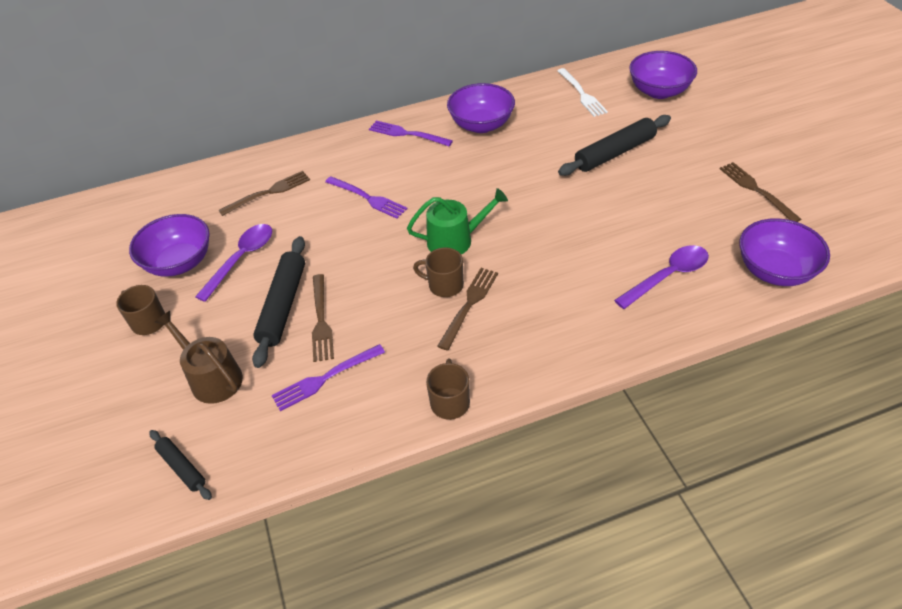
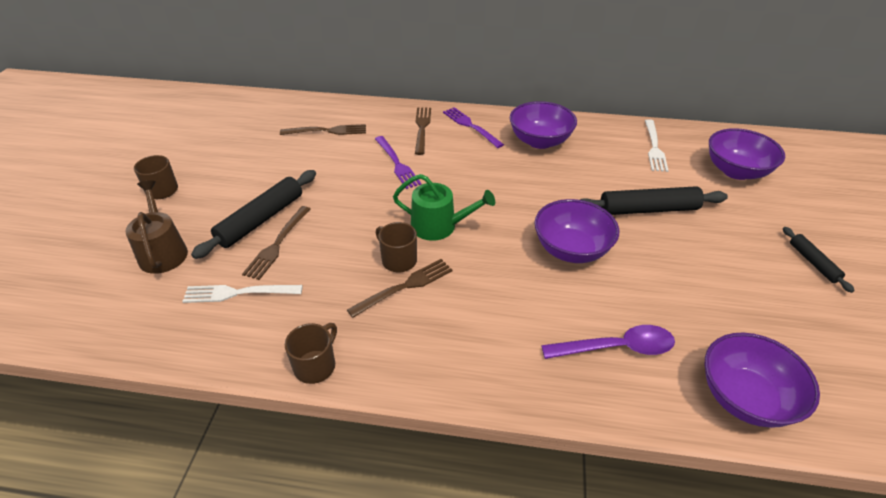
camera: 25 degrees right, 5 degrees down
purple bowl [129,214,210,277] -> purple bowl moved to [534,199,619,263]
black rolling pin [149,430,212,500] -> black rolling pin moved to [783,227,855,293]
purple spoon [195,224,272,302] -> none
purple fork [271,344,385,411] -> white fork [182,285,303,303]
brown fork [720,162,801,222] -> brown fork moved to [415,107,431,155]

